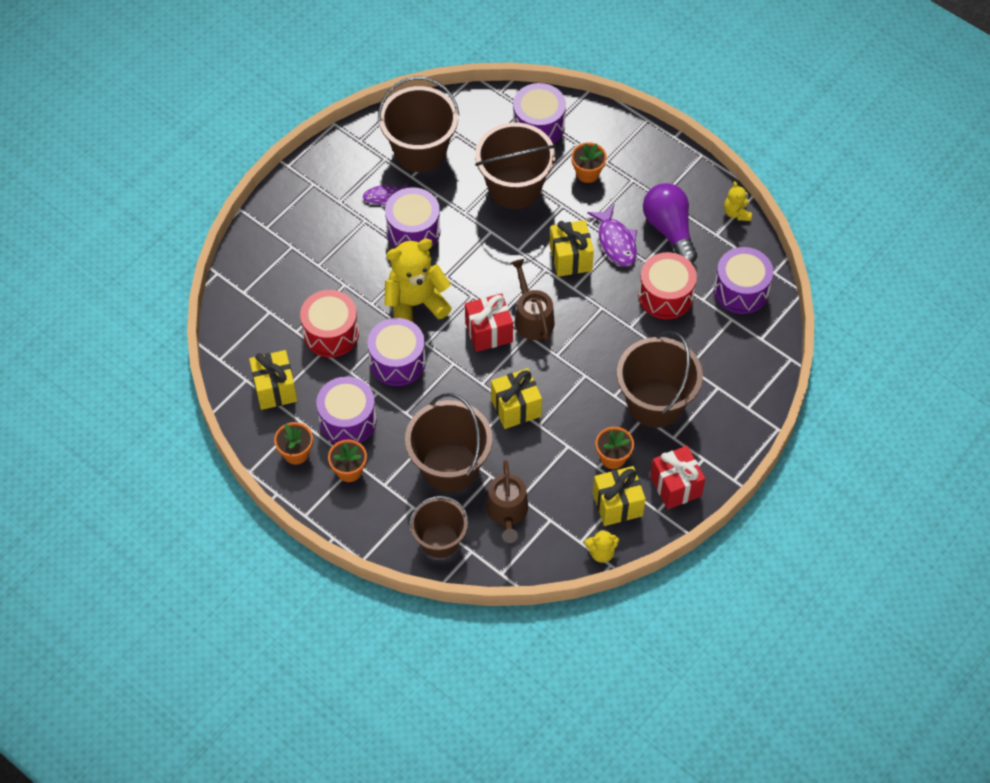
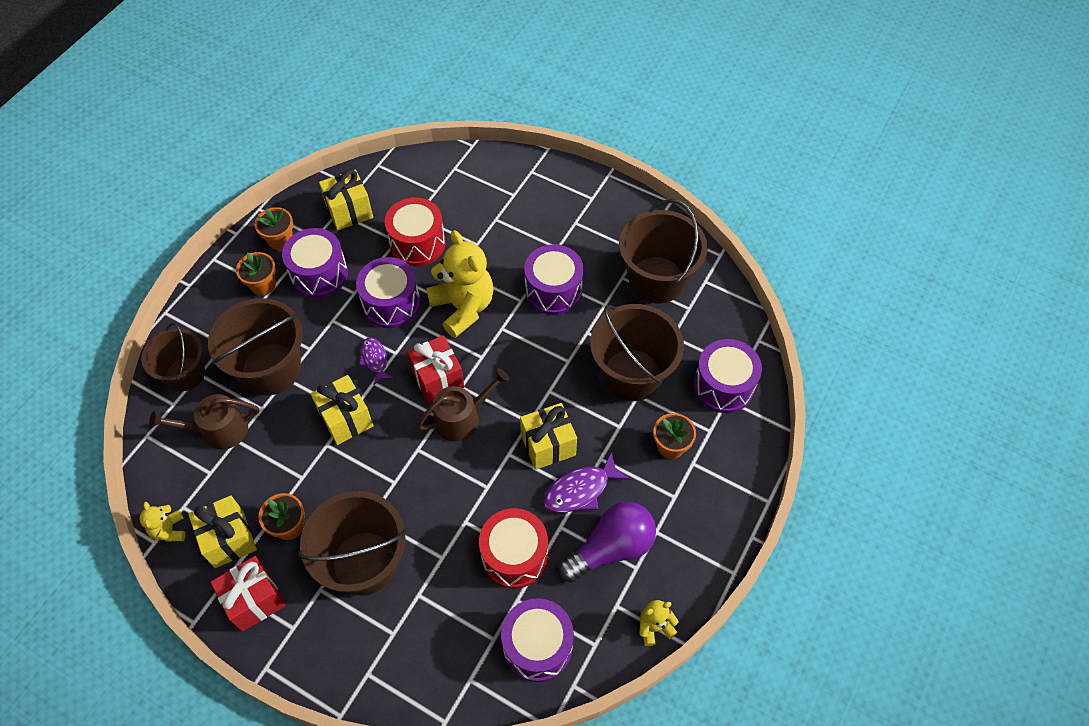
camera: 80 degrees right, 0 degrees up
purple fish [363,183,408,206] -> purple fish moved to [359,337,393,385]

